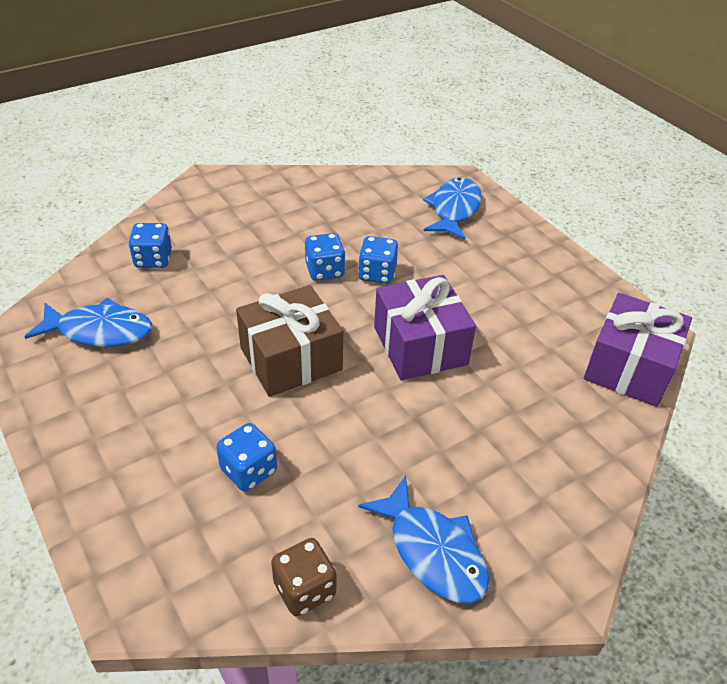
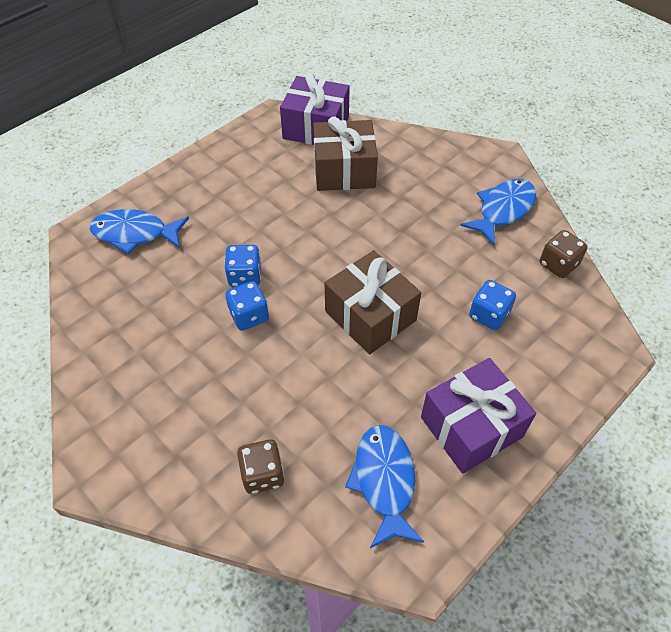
camera: 100 degrees left, 10 degrees up
blue dice [128,223,172,268] -> brown dice [237,439,285,494]
purple gift [374,275,476,381] -> purple gift moved to [421,358,536,474]
none -> brown gift [313,117,378,191]

